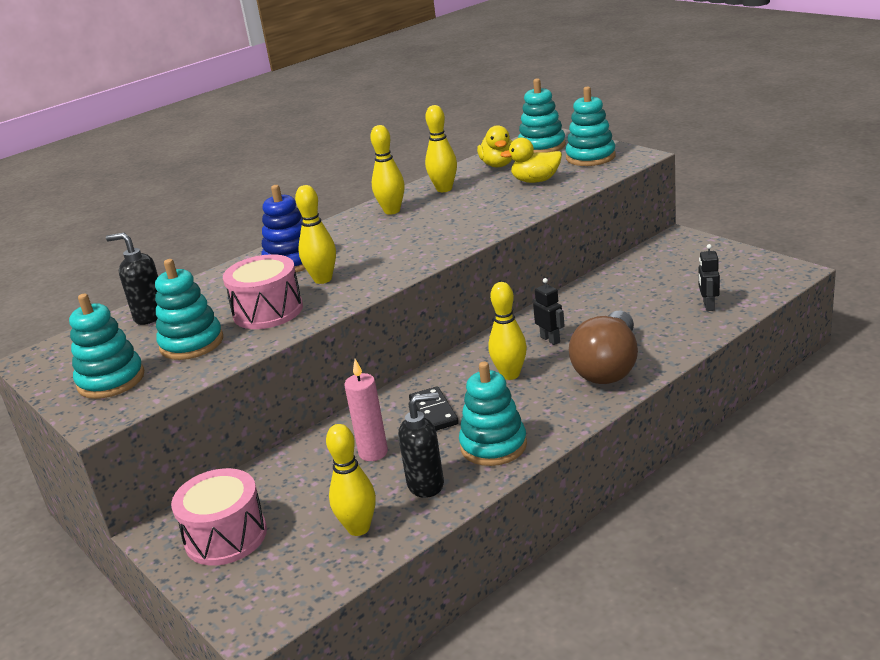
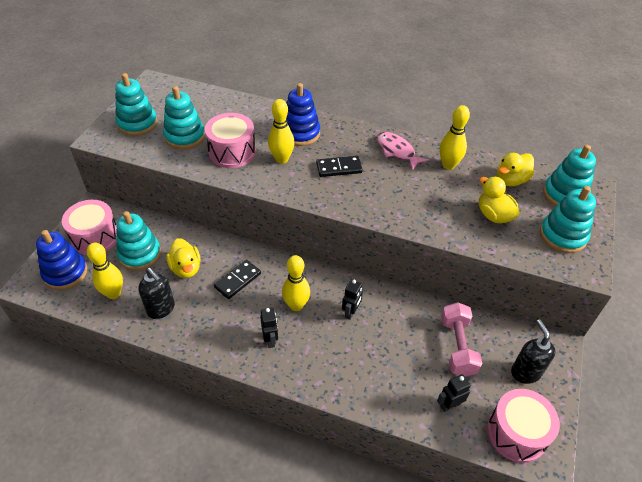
camera: 55 degrees right, 20 degrees up
black soap dispenser [106,233,158,325] -> black soap dispenser moved to [511,319,556,384]
pink candle [344,359,388,461] -> yellow duck [166,238,201,278]
yellow bowling pin [370,125,404,215] -> pink fish [377,132,429,170]
turquoise stacking toy [459,362,527,466] -> turquoise stacking toy moved to [116,211,161,270]
brown light bulb [569,310,638,384] -> none
none -> blue stacking toy [36,230,87,290]
none -> black robot [260,308,278,348]
none -> black domino [316,156,363,177]
none -> pink dumbbell [441,302,482,377]
none -> pink drum [487,389,560,463]

